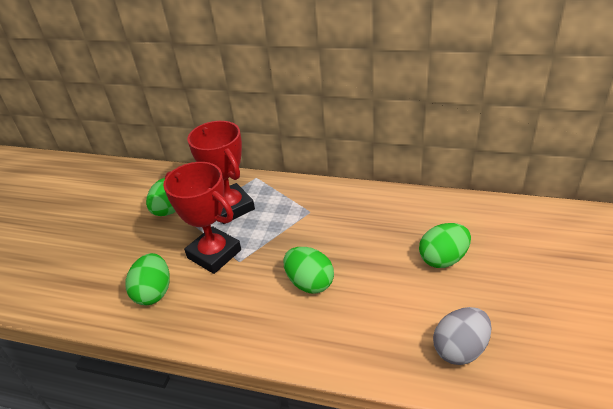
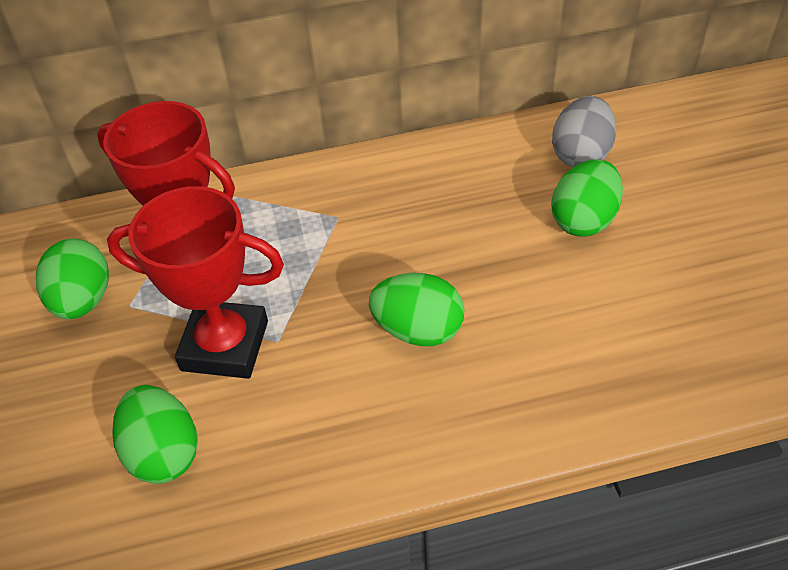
camera: 30 degrees left, 10 degrees up
grey egg [433,307,492,365] -> grey egg moved to [552,96,616,168]

